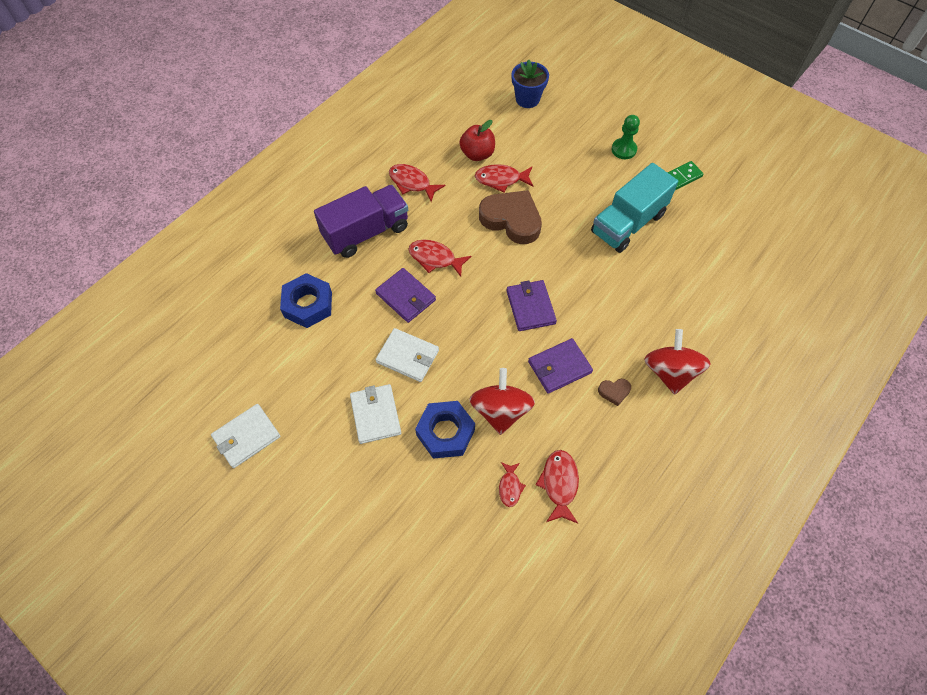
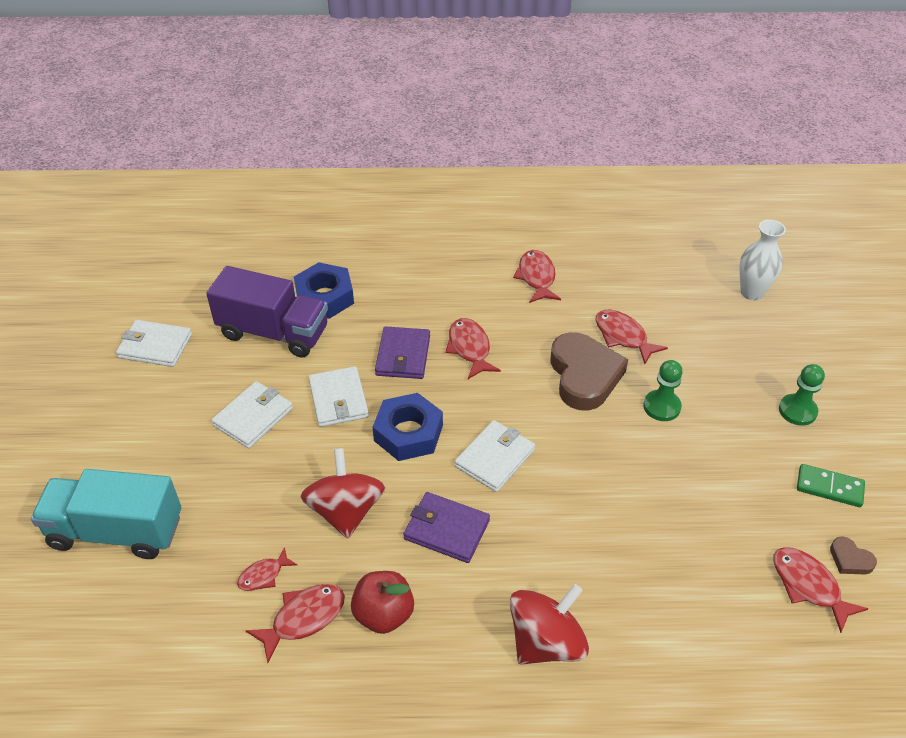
camera: 50 degrees right, 15 degrees down
purple truck [314,185,408,258] -> purple truck moved to [206,266,328,358]
blue nut [415,401,475,459] -> blue nut moved to [373,393,443,461]
red apple [459,120,495,161] -> red apple moved to [351,571,414,634]
red spinning top [469,368,535,435] -> red spinning top turned 60 degrees counterclockwise [300,448,386,539]
purple wallet [506,280,557,331] -> white wallet [455,420,535,492]
blue flower pot [512,60,549,108] -> white vase [740,220,786,300]
turquoise truck [591,163,678,253] -> turquoise truck moved to [31,469,181,559]
brown heart [598,379,631,406] -> brown heart moved to [830,536,877,575]
none -> green pawn [643,360,683,421]
none -> red fish [773,547,868,633]

